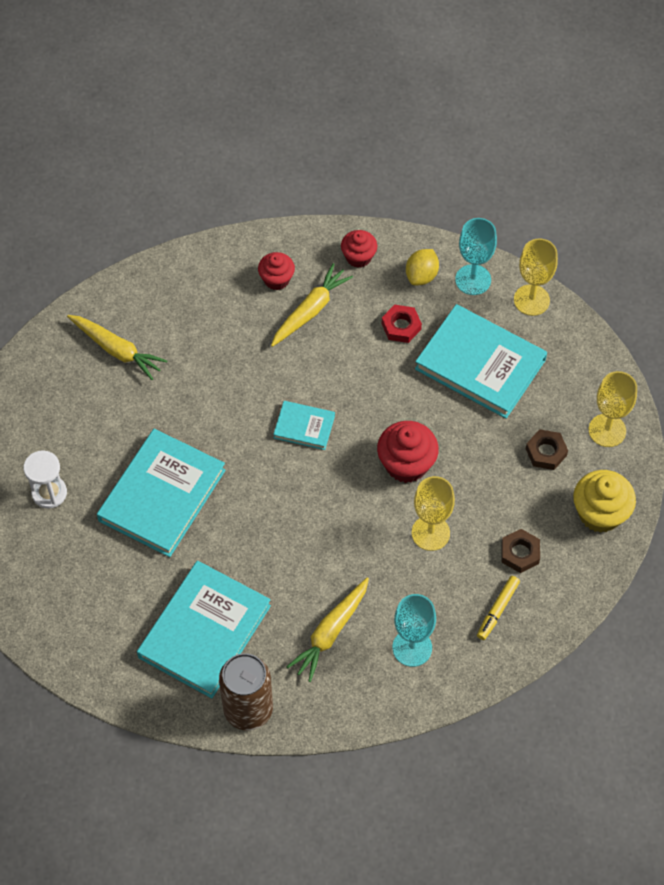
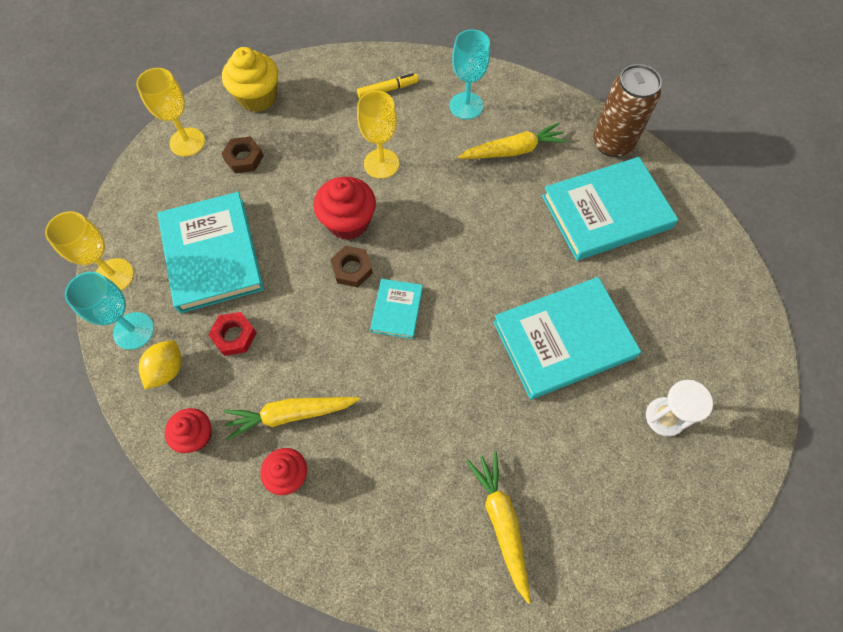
camera: 140 degrees left, 5 degrees up
turquoise book [273,401,335,450] -> turquoise book turned 45 degrees clockwise [370,279,423,339]
yellow lemon [406,249,439,285] -> yellow lemon turned 45 degrees counterclockwise [138,340,182,389]
brown nut [502,529,540,573] -> brown nut moved to [330,246,373,287]

